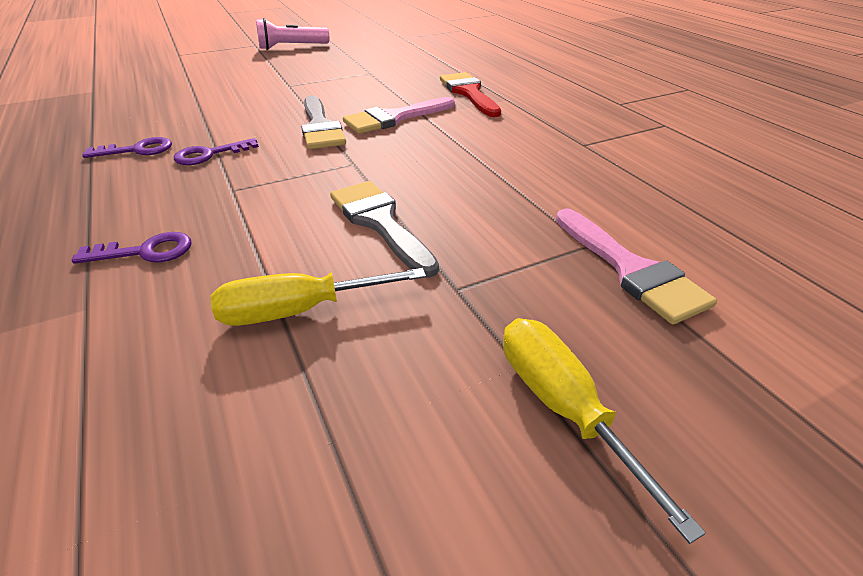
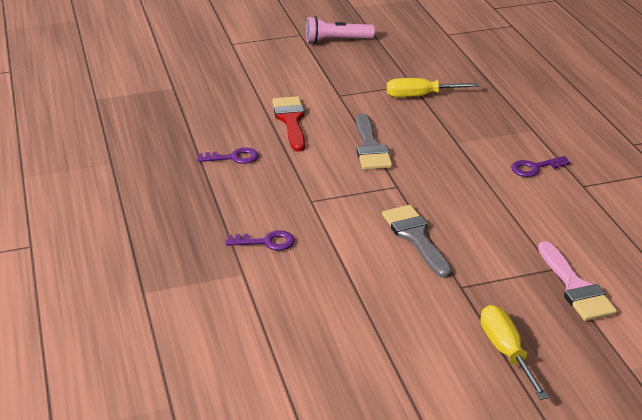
camera: 10 degrees right, 5 degrees down
purple key [174,138,259,165] -> purple key moved to [511,156,571,177]
yellow screwdriver [210,268,426,326] -> yellow screwdriver moved to [387,78,479,97]
pink brush [343,97,455,134] -> none
red brush [440,72,501,117] -> red brush moved to [272,96,305,152]

